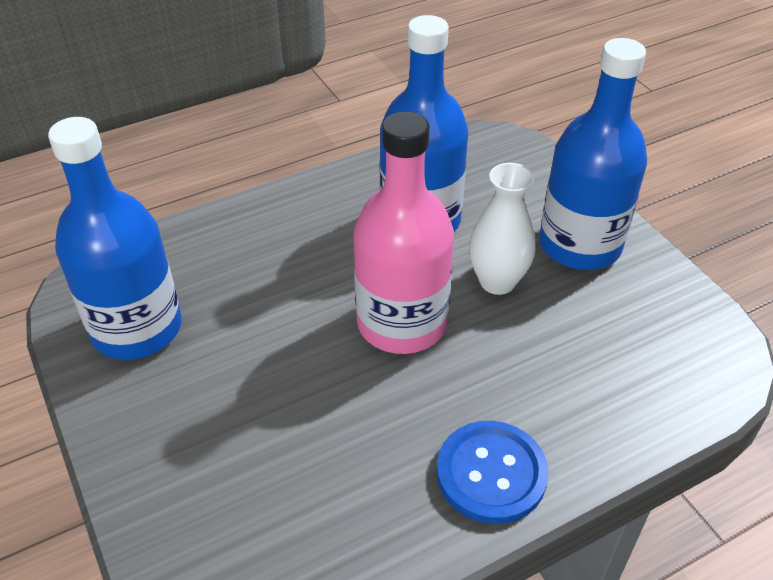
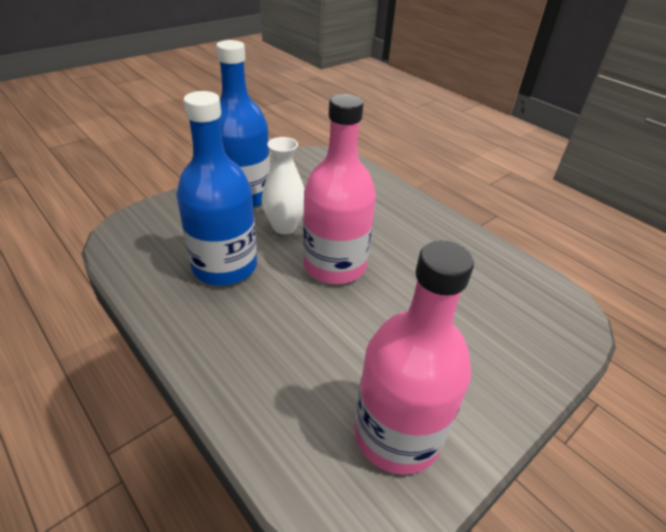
camera: 105 degrees left, 5 degrees down
blue bottle [48,117,182,360] -> pink bottle [354,241,474,475]
blue button [436,421,549,524] -> none

